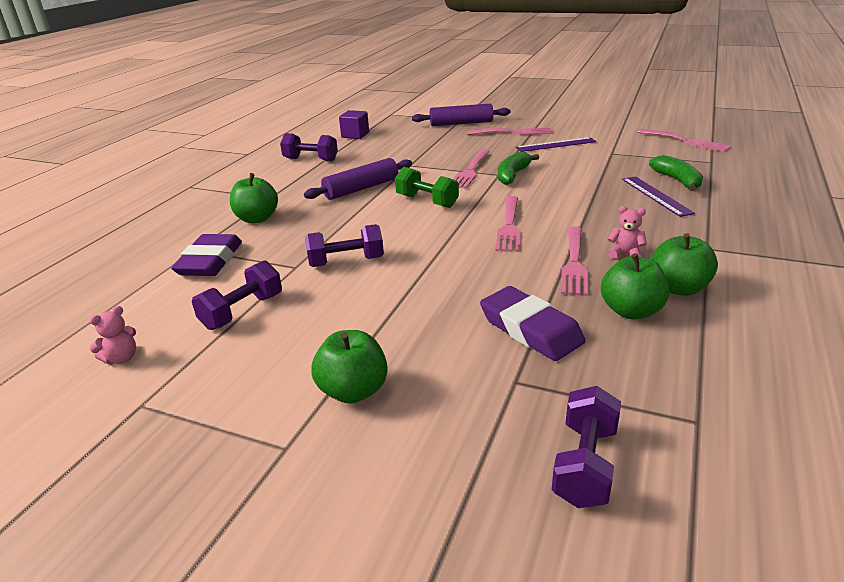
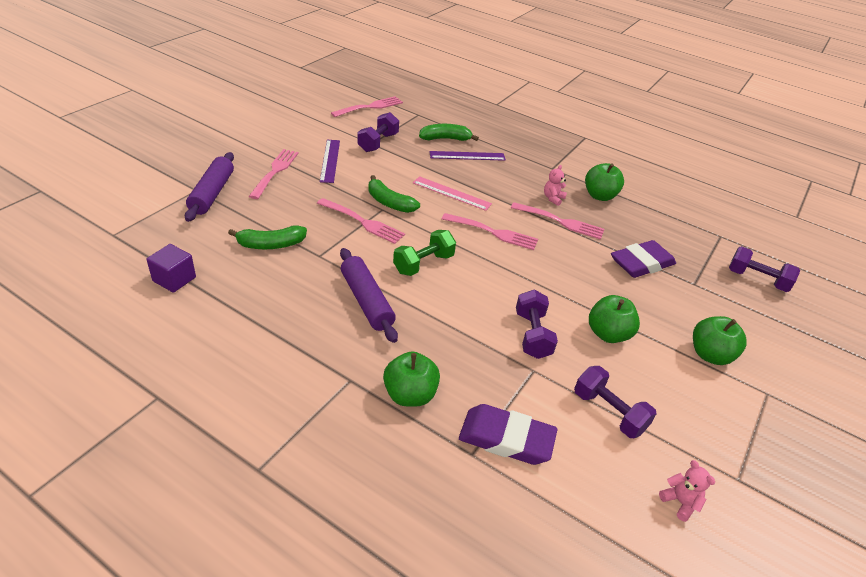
camera: 85 degrees left, 10 degrees up
purple dumbbell [280,133,338,161] -> purple dumbbell moved to [357,112,399,152]
green apple [601,253,669,319] -> green apple moved to [589,295,640,343]
none -> green banana [228,225,307,249]
none -> pink ruler [413,176,492,211]

